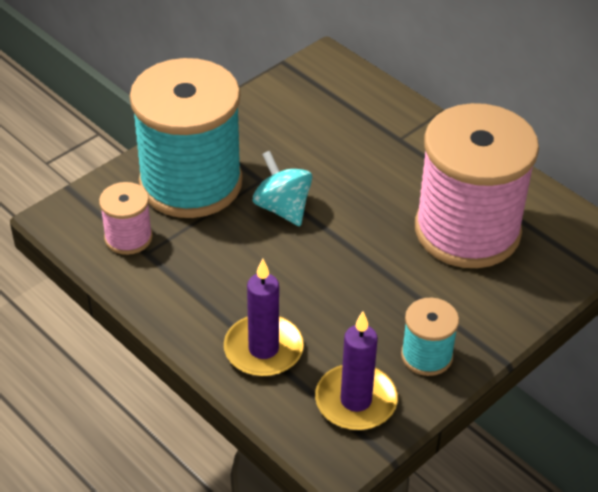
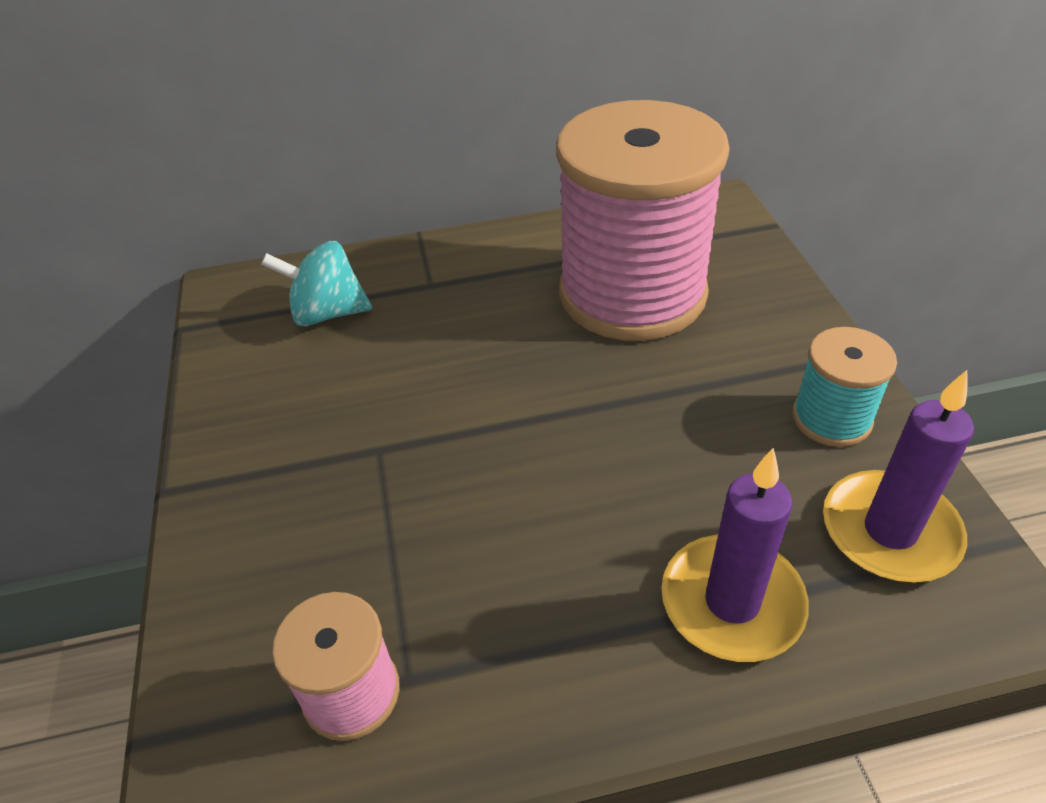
camera: 55 degrees left, 0 degrees up
turquoise spool [130,58,243,218] -> none
turquoise spinning top [253,151,312,226] -> turquoise spinning top moved to [261,241,372,326]

